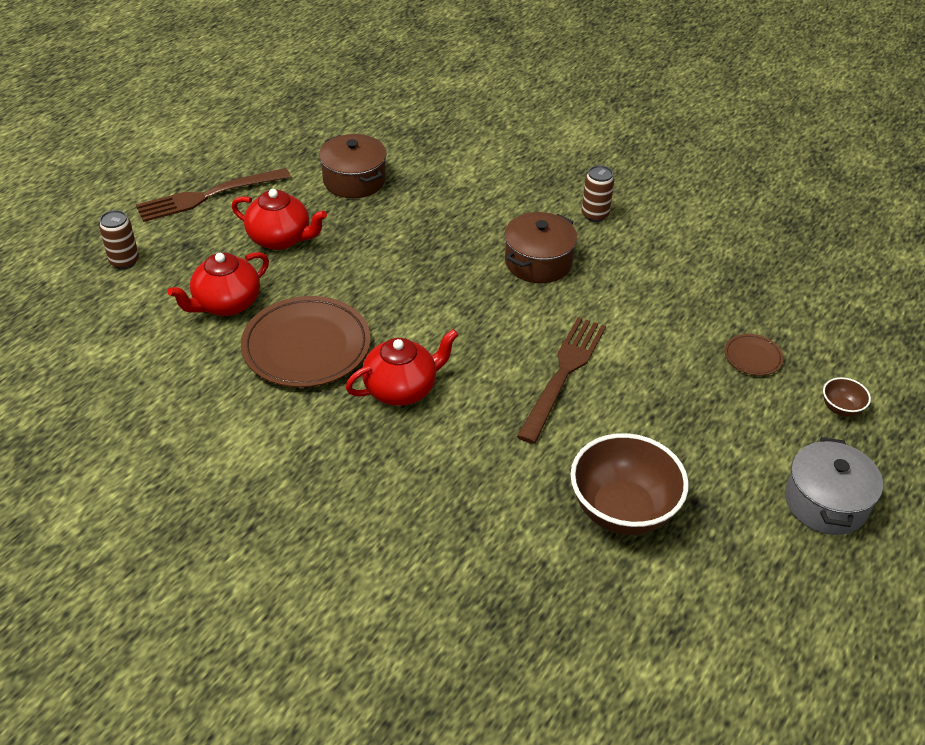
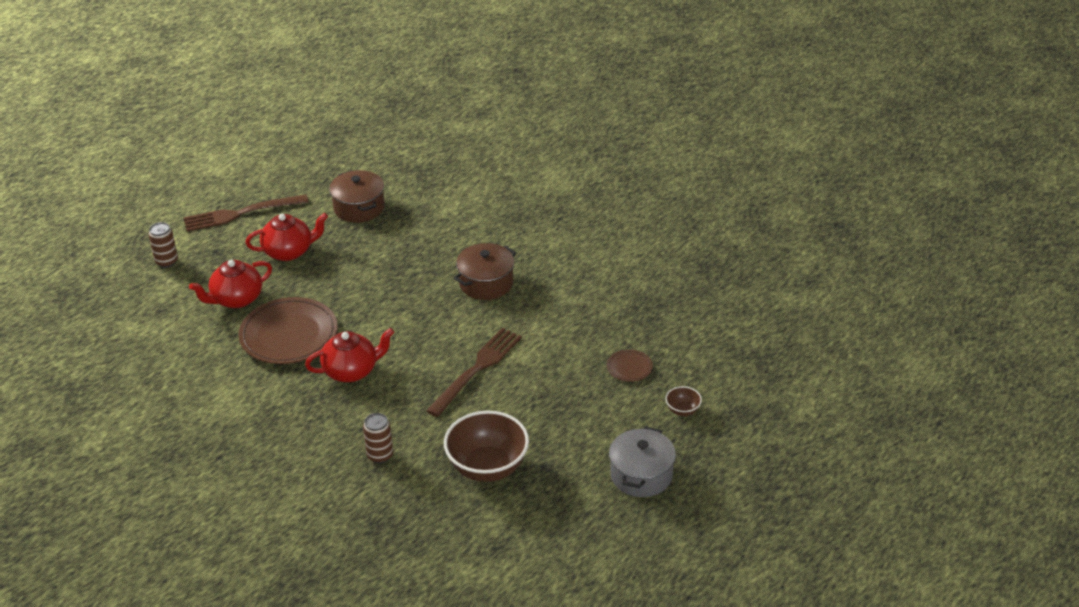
camera: 10 degrees right, 5 degrees down
red teapot [232,189,327,250] -> red teapot turned 45 degrees counterclockwise [246,213,328,261]
brown can [582,165,614,222] -> brown can moved to [363,413,393,463]

